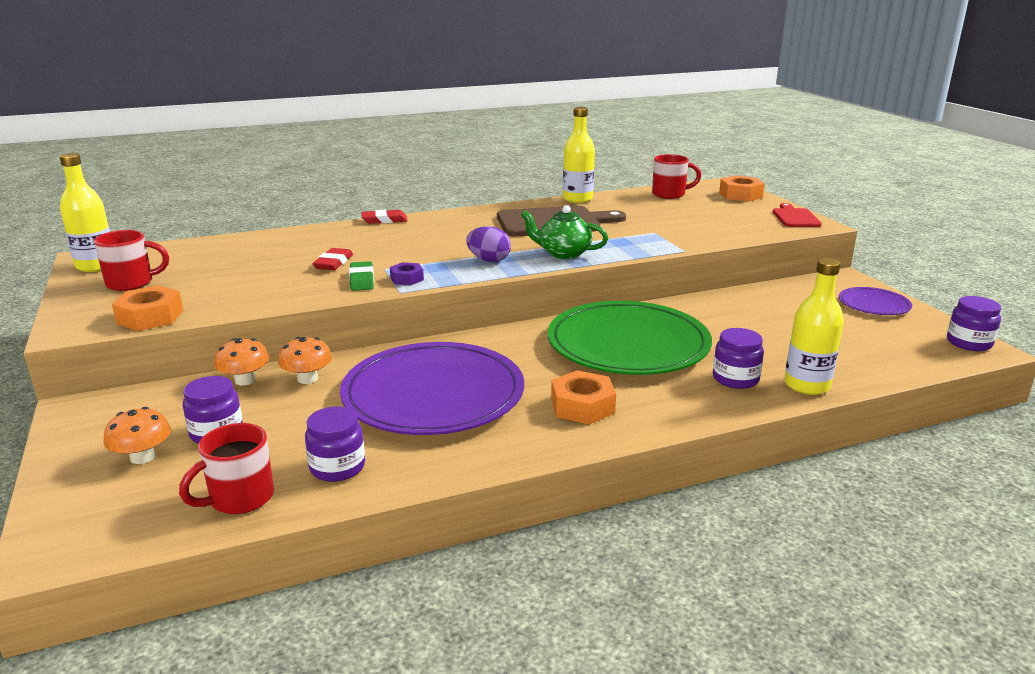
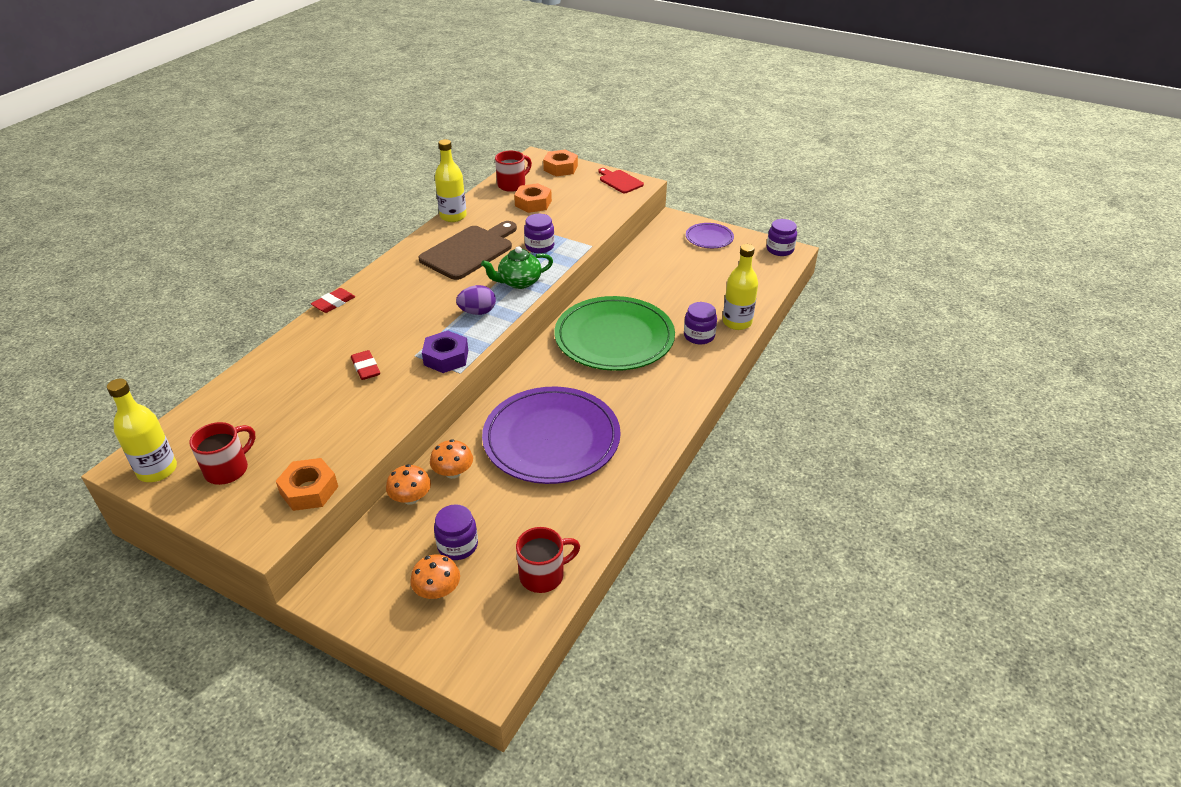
camera: 40 degrees left, 15 degrees up
red mug [179,423,274,514] -> red mug turned 120 degrees counterclockwise [516,527,580,593]
purple jar [305,407,365,482] -> purple jar moved to [524,214,554,253]
green eraser [349,261,374,291] -> none
purple nut [390,262,424,285] -> purple nut [422,330,468,373], size x1.64
orange nut [551,370,616,424] -> orange nut moved to [514,183,552,213]

